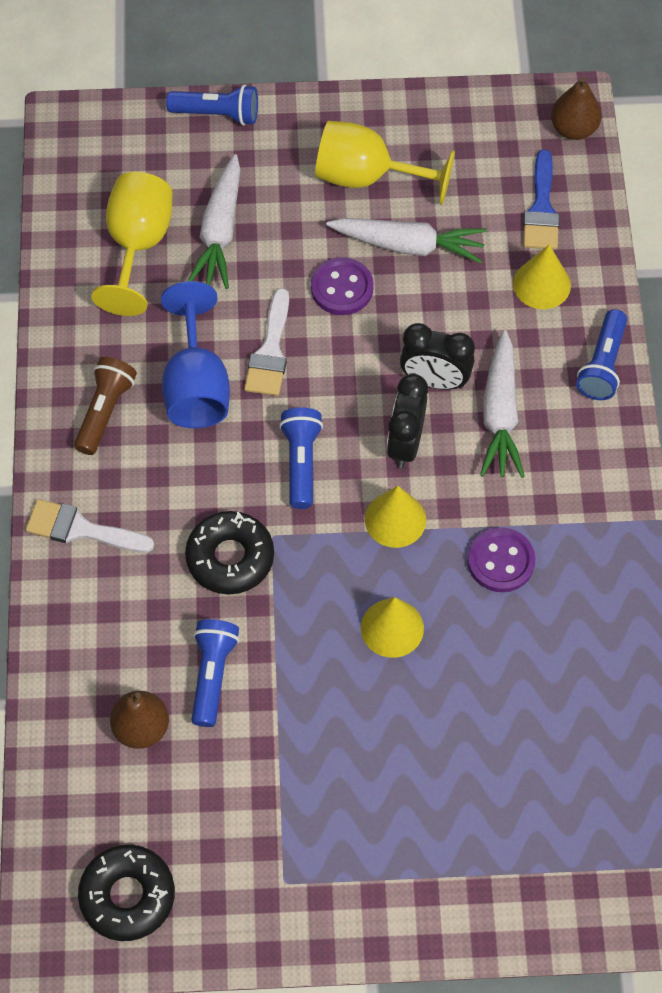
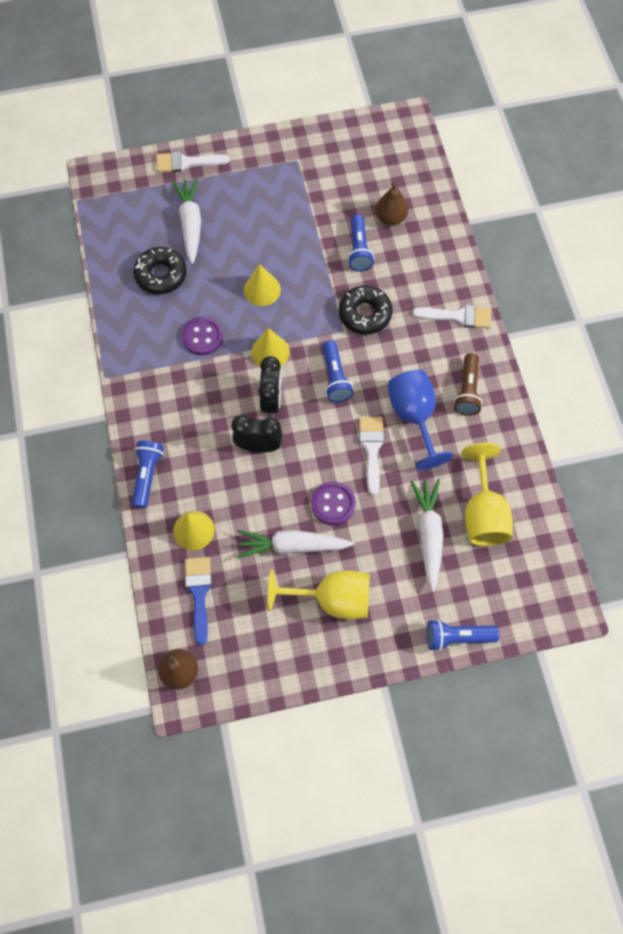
camera: 170 degrees right, 5 degrees up
black donut [78,845,175,941] -> black donut moved to [133,247,187,294]
white carrot [480,330,525,478] -> white carrot moved to [173,178,201,264]
none -> white brush [156,151,230,172]

